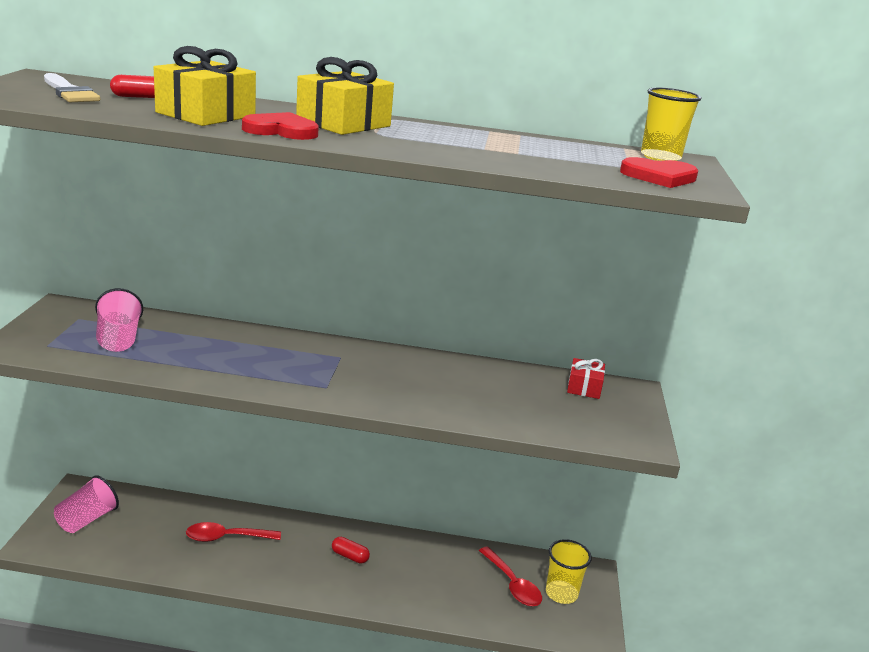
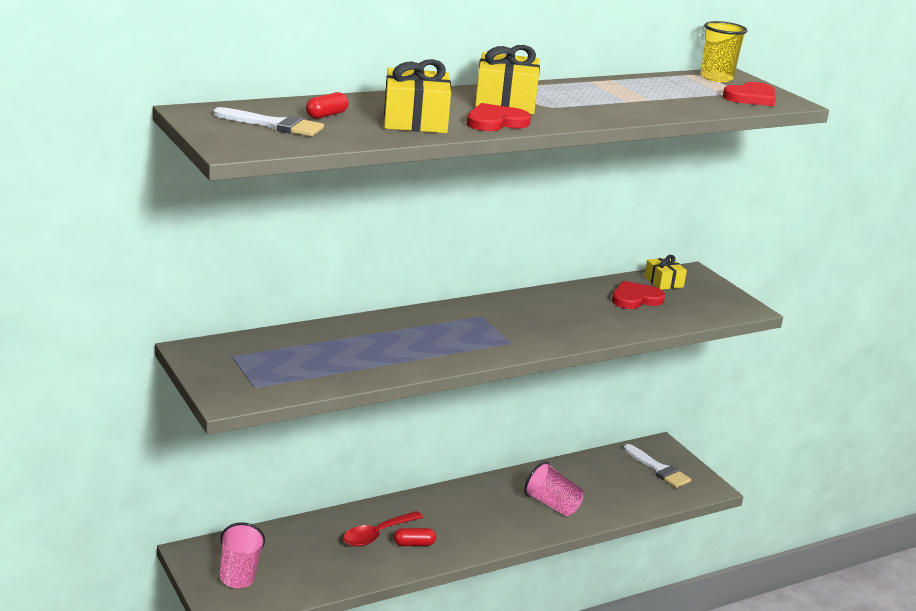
camera: 35 degrees left, 0 degrees up
pink cup [95,288,143,352] -> pink cup moved to [524,461,583,516]
red capsule [332,537,370,564] -> red capsule moved to [393,528,436,546]
red spoon [479,547,542,606] -> none
yellow cup [546,539,592,604] -> white brush [623,444,691,488]
red gift [567,358,605,399] -> yellow gift [644,255,687,290]
none -> red heart [612,281,665,309]

